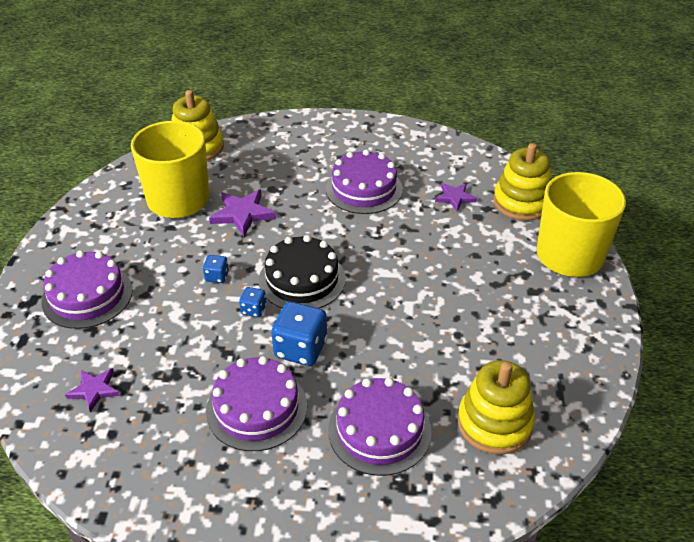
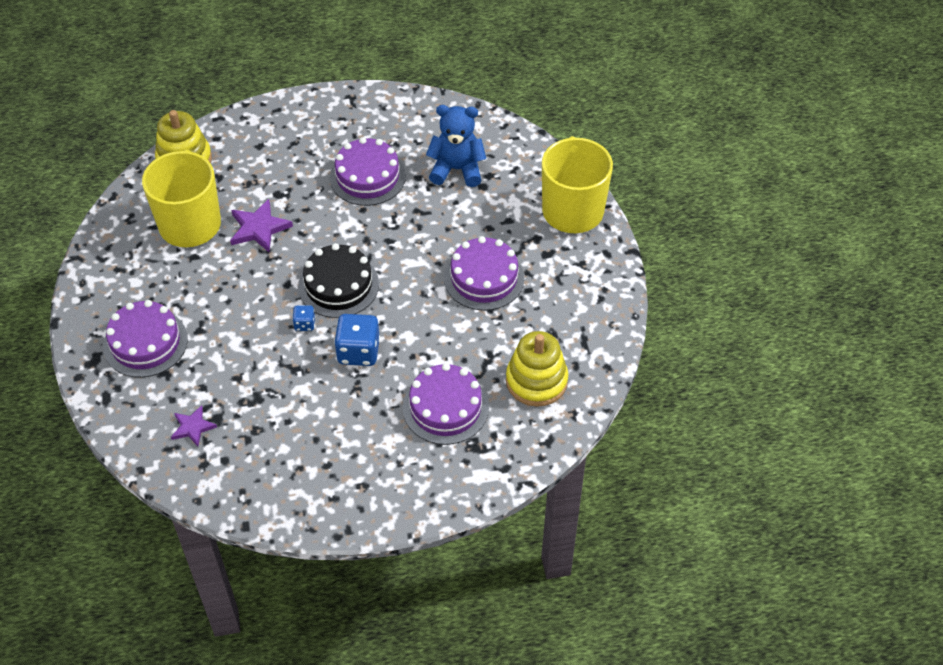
camera: 15 degrees left, 10 degrees up
blue dice [203,255,229,283] -> none
purple cake [206,356,307,451] -> purple cake moved to [444,236,525,311]
purple star [435,183,477,211] -> blue teddy bear [426,105,486,187]
yellow stacking toy [493,143,551,221] -> none

